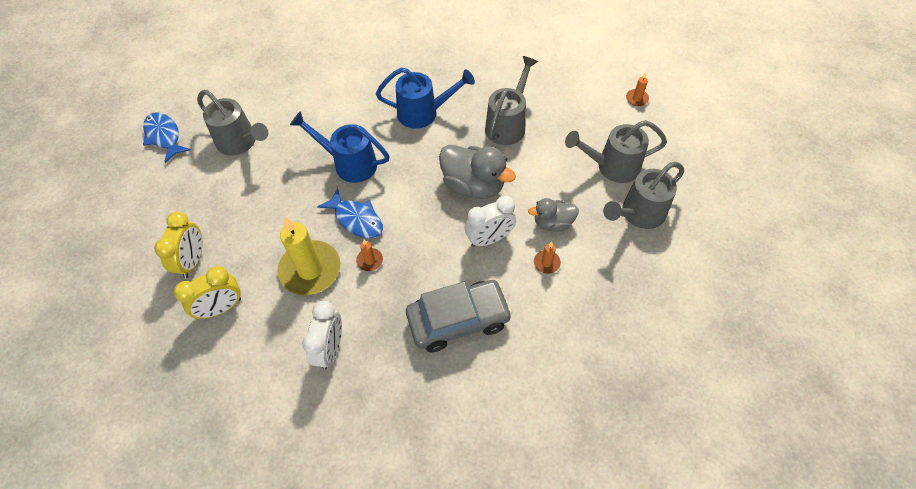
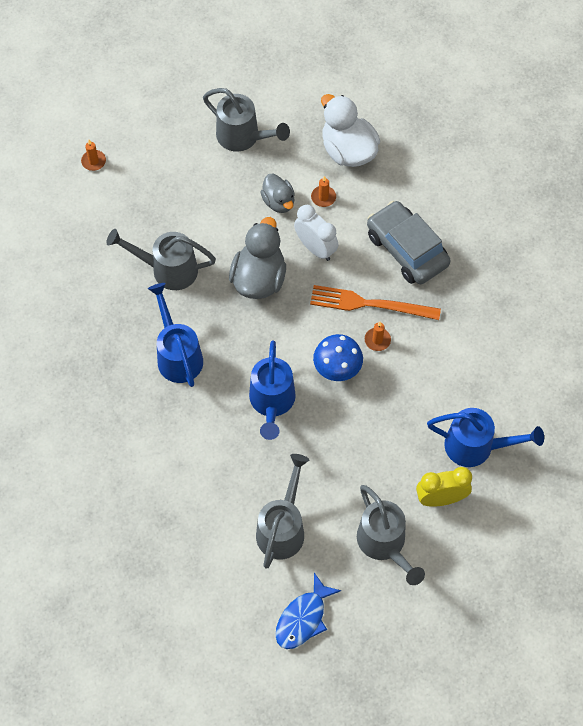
camera: 110 degrees left, 5 degrees up
yellow clock [174,266,241,319] -> blue watering can [427,408,544,467]
yellow candle [277,216,341,295] -> none
white clock [302,301,342,369] -> none
blue fish [317,188,383,238] -> blue mushroom [313,334,363,381]
grey watering can [565,120,667,183] -> grey watering can moved to [357,485,425,585]
none -> orange fork [310,285,441,320]
none -> white duck [321,94,380,167]

